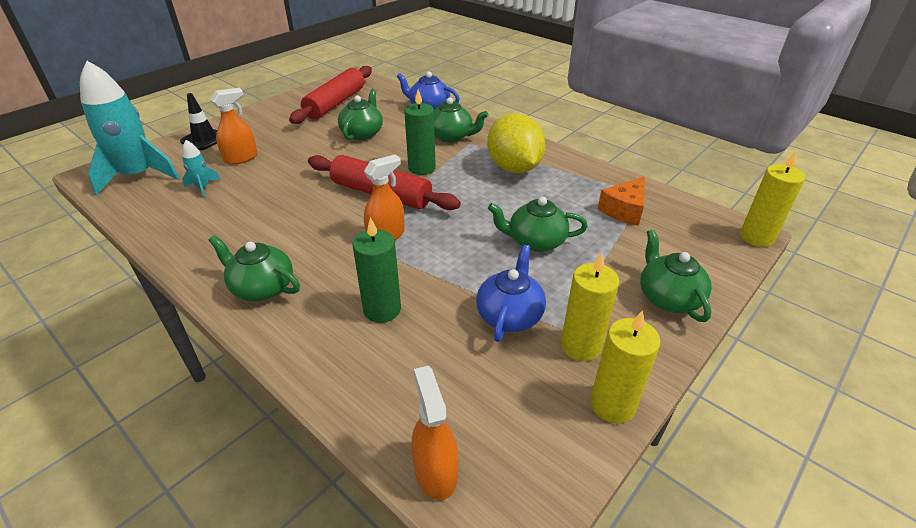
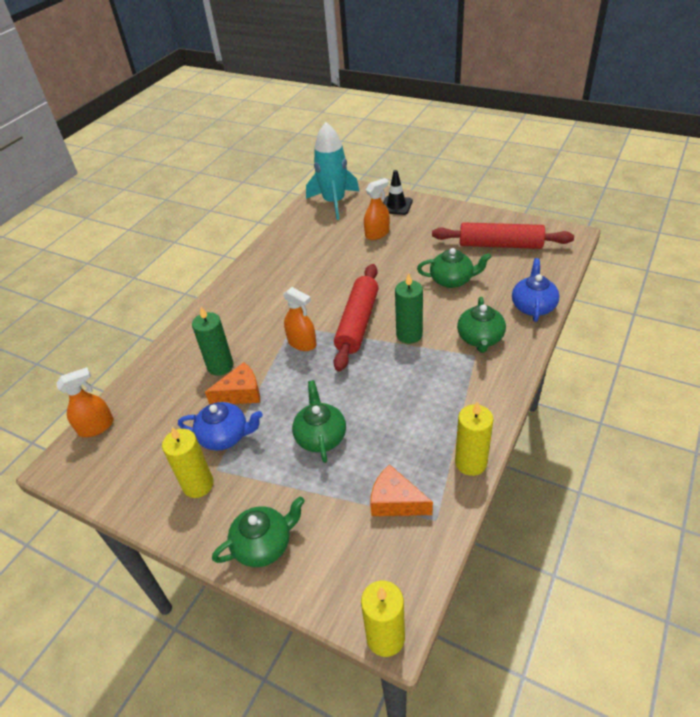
camera: 80 degrees right, 5 degrees up
turquoise rocket [182,140,221,198] -> none
green teapot [209,235,300,301] -> none
orange spray bottle [210,88,258,165] -> orange spray bottle turned 75 degrees counterclockwise [364,178,390,240]
yellow lemon [487,113,546,173] -> none
yellow candle [590,310,660,423] -> yellow candle moved to [455,401,493,476]
none -> orange cheese [205,362,260,405]

